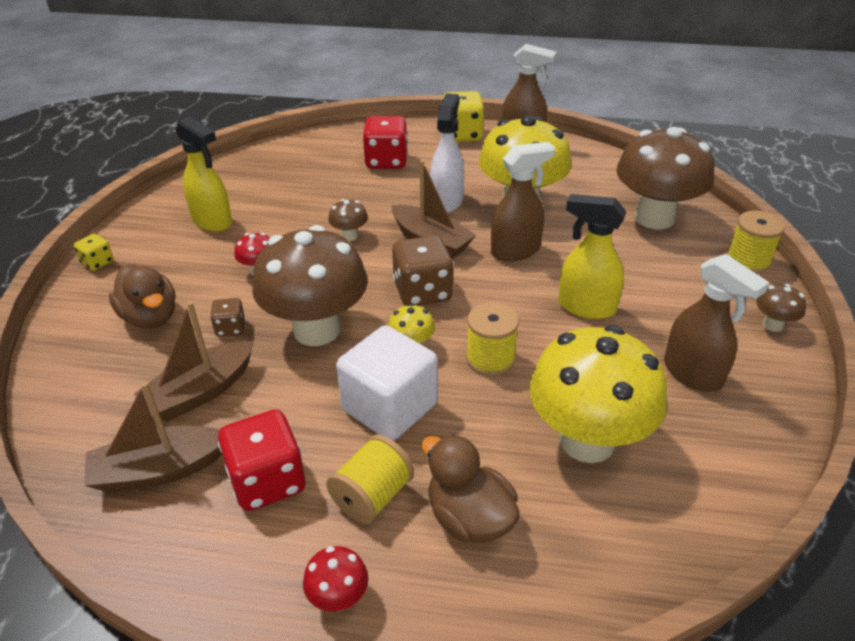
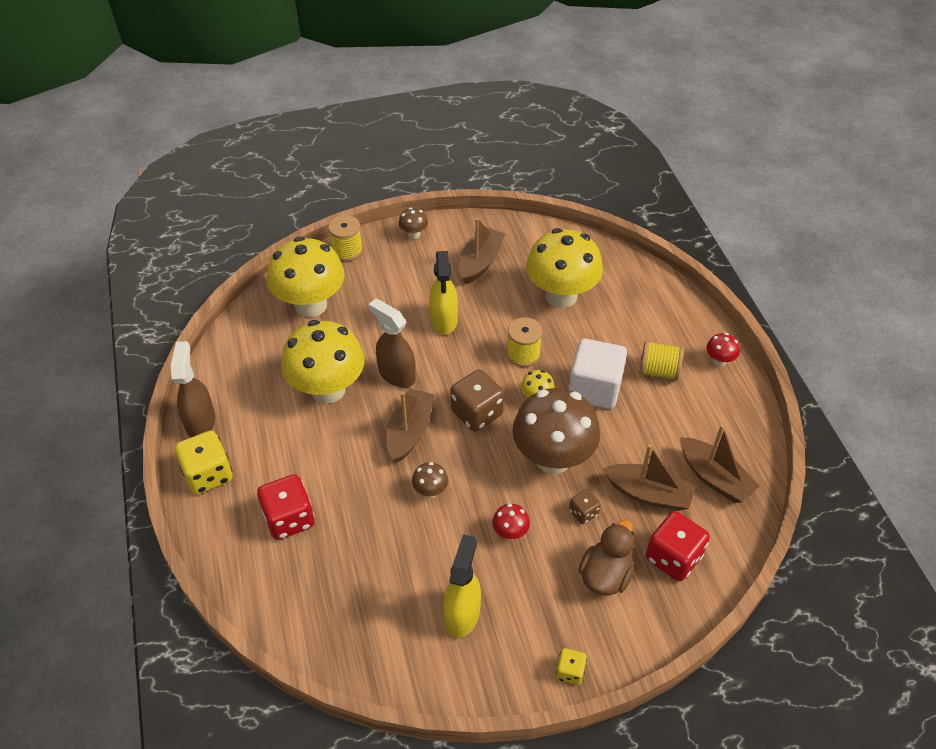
camera: 115 degrees left, 10 degrees up
red dice [218,410,305,511] -> red dice moved to [646,511,710,581]
brown duck [421,434,520,543] -> none
white spray bottle [430,93,464,213] -> none
brown mushroom [616,127,715,229] -> yellow mushroom [267,237,345,317]
brown spray bottle [664,254,769,392] -> brown boat [459,218,505,285]

